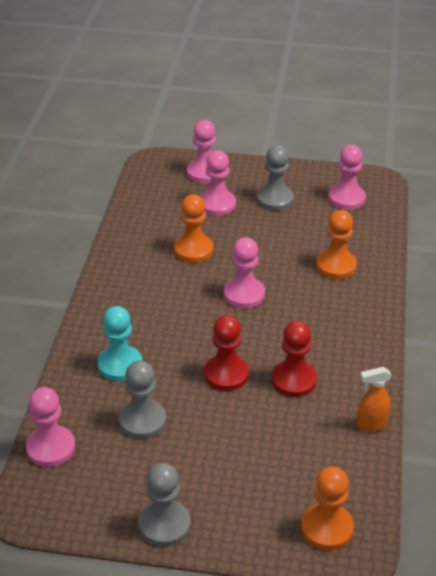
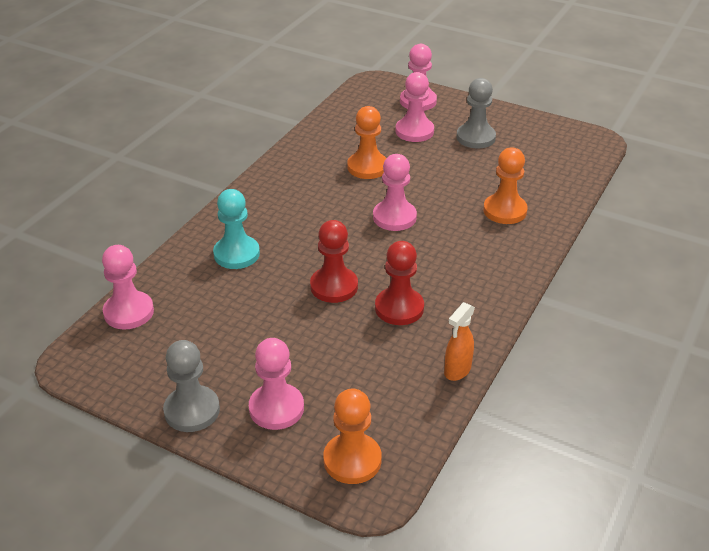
camera: 20 degrees right, 0 degrees up
grey pawn [119,360,166,439] -> none
pink pawn [329,145,366,210] -> pink pawn moved to [249,338,304,430]
orange spray bottle [357,367,392,432] -> orange spray bottle turned 60 degrees counterclockwise [444,302,475,381]

